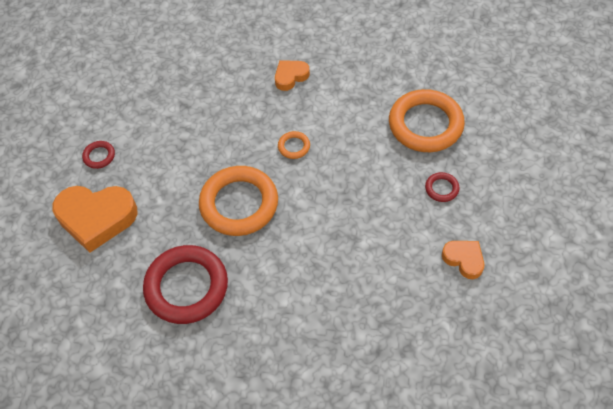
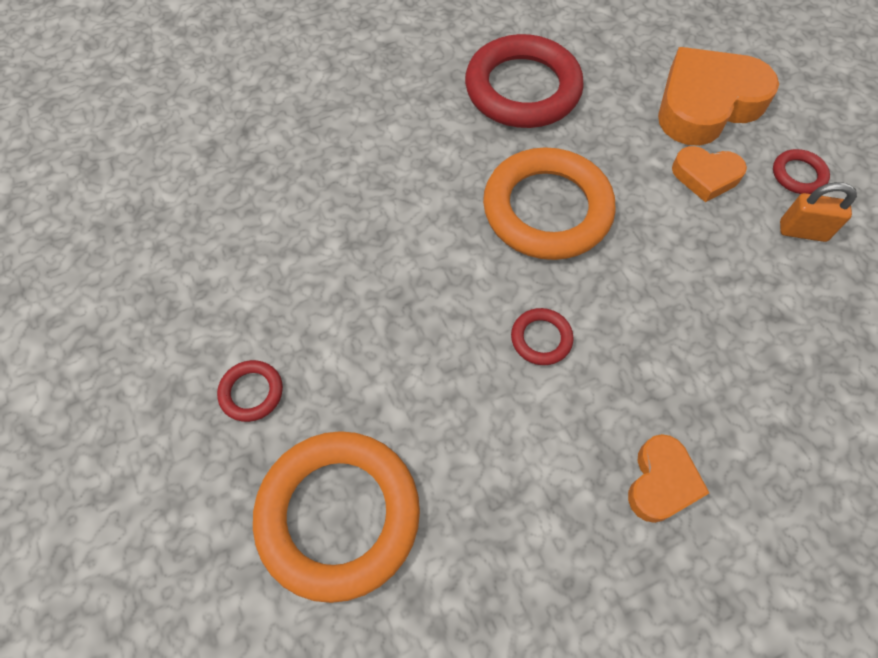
camera: 145 degrees right, 5 degrees up
orange ring [278,131,310,159] -> red ring [511,308,574,365]
orange heart [442,241,484,279] -> orange heart moved to [672,146,747,202]
none -> orange padlock [780,182,857,242]

